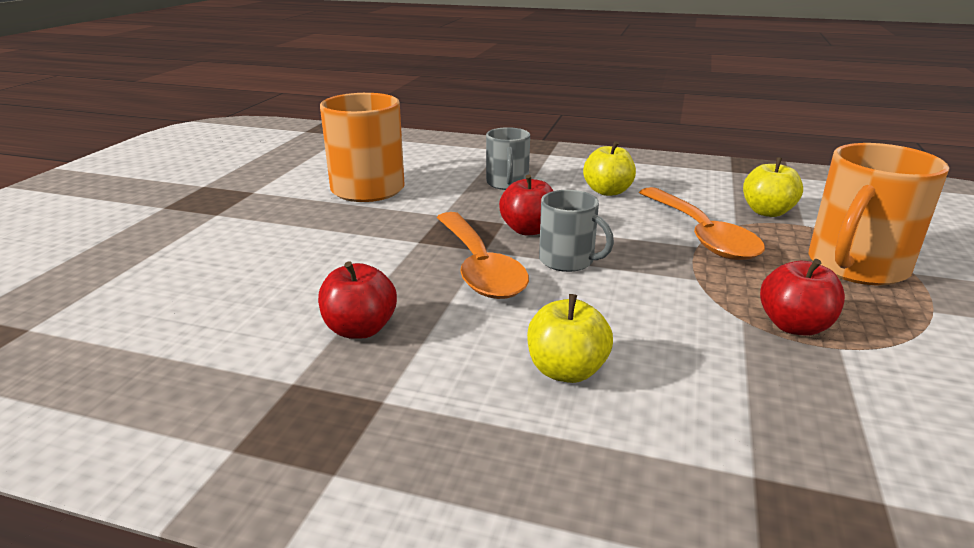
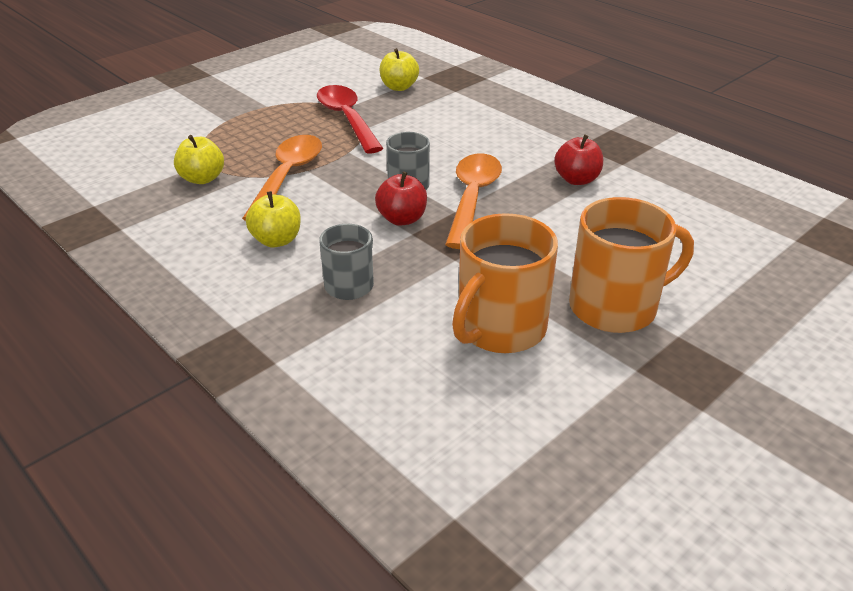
camera: 150 degrees left, 10 degrees up
yellow apple [527,294,613,383] -> yellow apple moved to [379,48,419,91]
red apple [760,259,845,336] -> red spoon [317,85,383,154]
orange mug [809,143,949,285] -> orange mug moved to [569,197,694,333]

